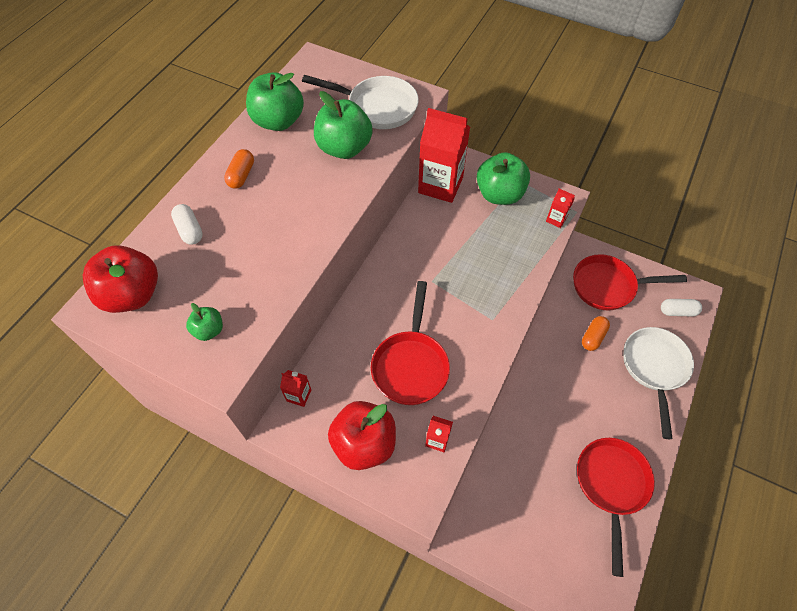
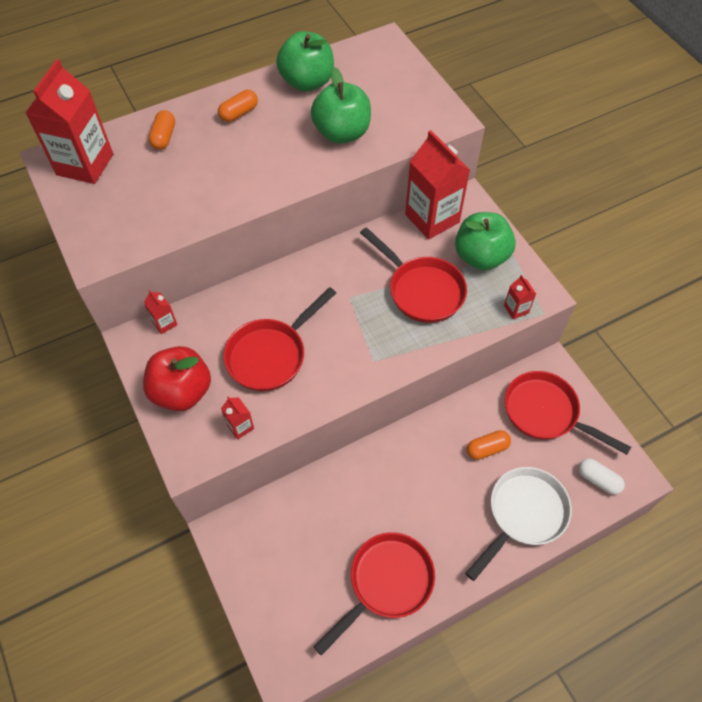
camera: 35 degrees right, 0 degrees up
red apple [83,246,158,313] -> red carton [25,59,113,184]
white capsule [171,204,203,245] -> orange capsule [148,110,175,150]
green apple [186,303,223,341] -> none
white pan [302,75,419,129] -> none
none -> red pan [360,227,467,323]

